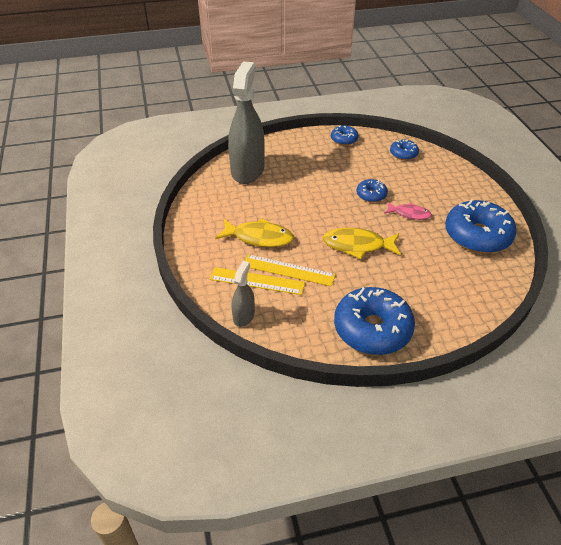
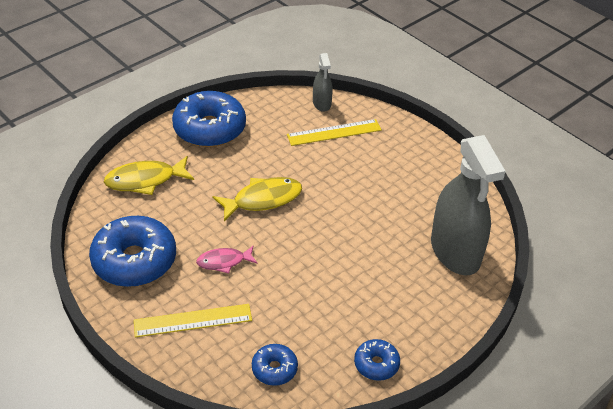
camera: 150 degrees right, 0 degrees up
yellow fish [215,218,294,247] -> yellow fish moved to [104,156,194,195]
yellow ruler [245,254,336,286] -> yellow ruler moved to [134,304,252,337]
blue donut [356,179,388,202] -> none

